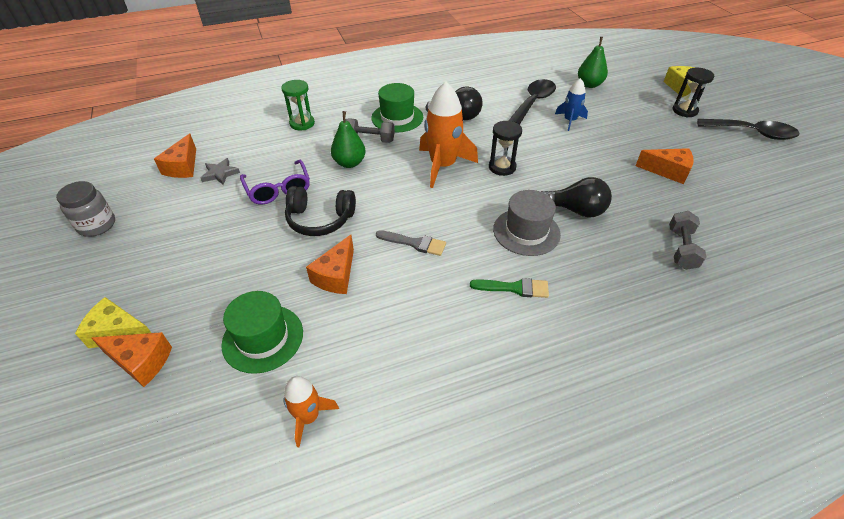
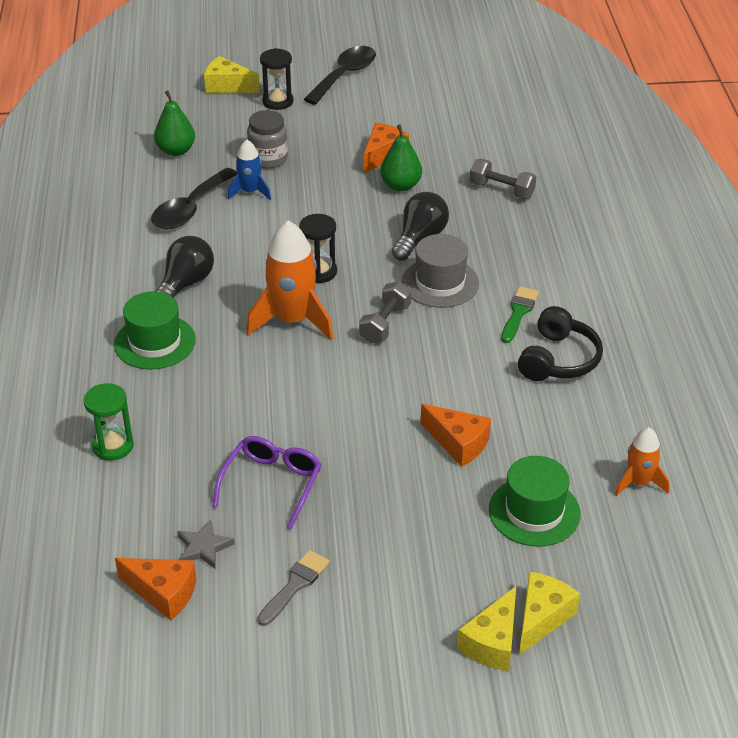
camera: 75 degrees left, 5 degrees down
grey jar [56,181,115,237] -> grey jar moved to [247,110,288,169]
orange cheese [92,332,172,387] -> yellow cheese [519,571,580,655]
purple glasses [240,160,310,205] -> purple glasses turned 60 degrees counterclockwise [212,436,322,529]
black headphones [285,186,356,236] -> black headphones moved to [518,306,603,381]
green pear [331,111,366,168] -> green pear moved to [380,124,422,192]
grey dumbbell [345,118,395,143] -> grey dumbbell moved to [359,281,411,343]
grey brush [376,230,446,256] -> grey brush moved to [257,550,330,626]
black spoon [509,79,556,125] -> black spoon turned 105 degrees counterclockwise [151,168,237,229]

